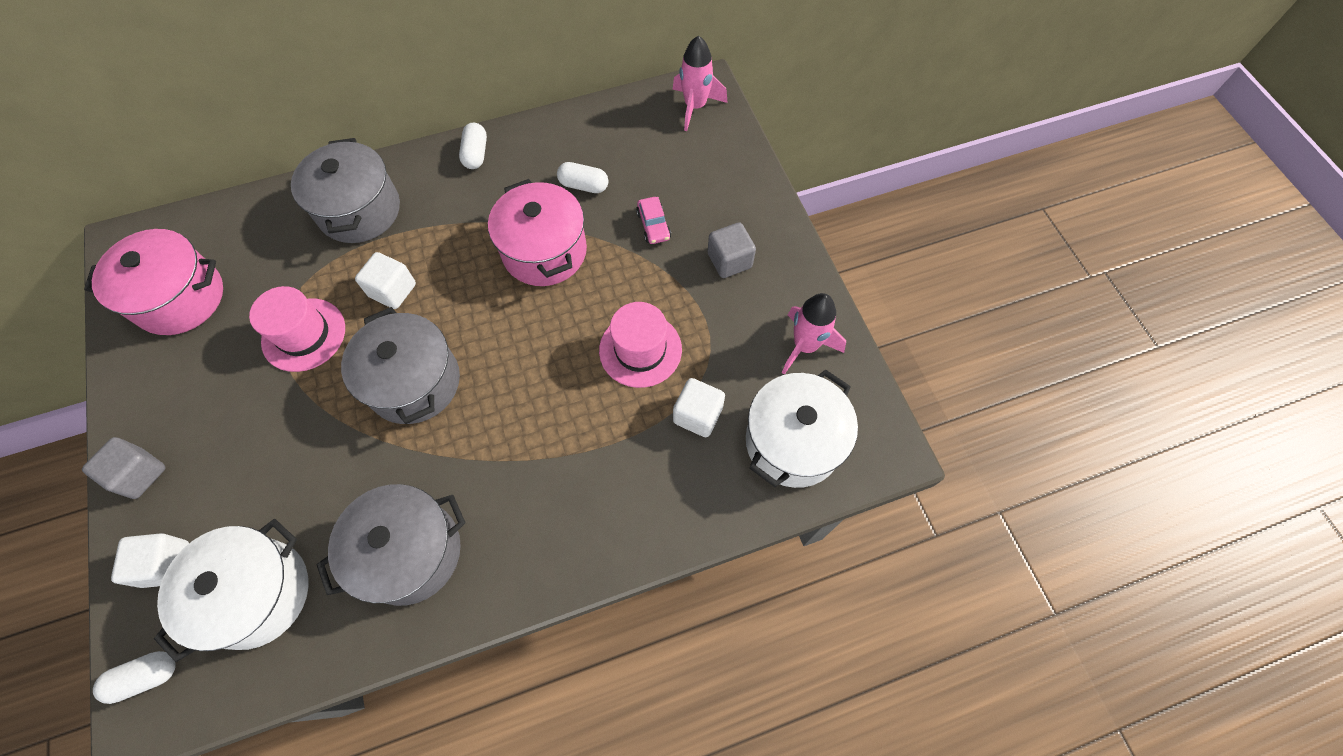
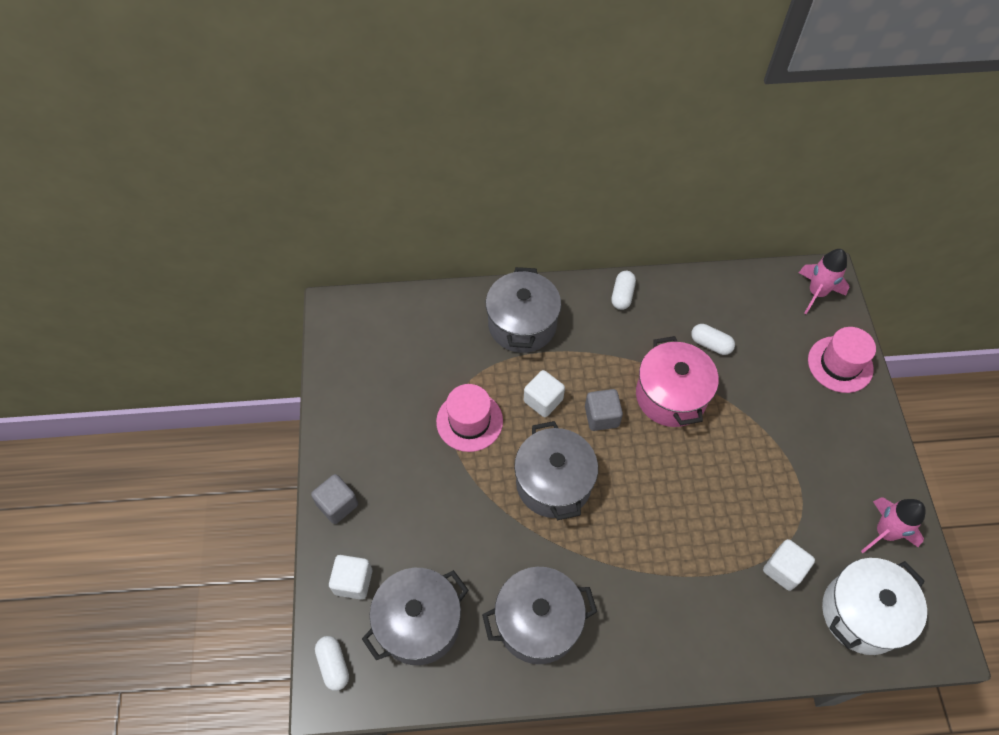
camera: 15 degrees right, 5 degrees down
pink pot [84,229,223,335] -> none
white capsule [93,651,176,704] -> white capsule turned 75 degrees clockwise [315,636,349,691]
white pot [154,519,309,662] -> grey pot [362,568,469,665]
pink hat [599,302,682,388] -> pink hat moved to [808,327,876,393]
pink car [636,197,671,244] -> none
grey cube [708,222,756,278] -> grey cube moved to [585,389,623,431]

